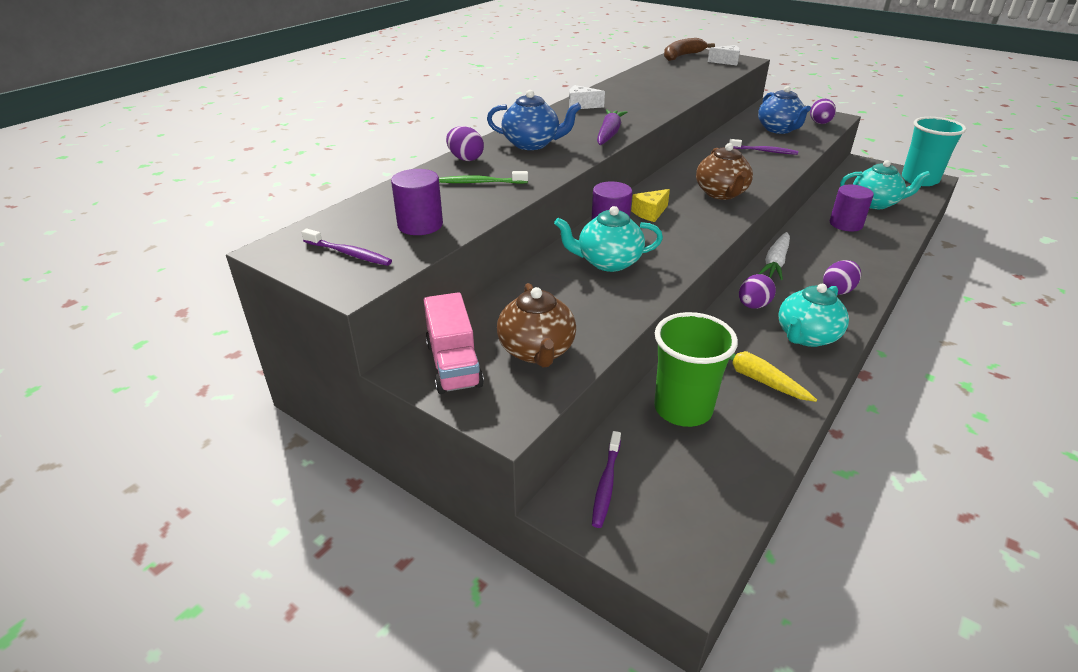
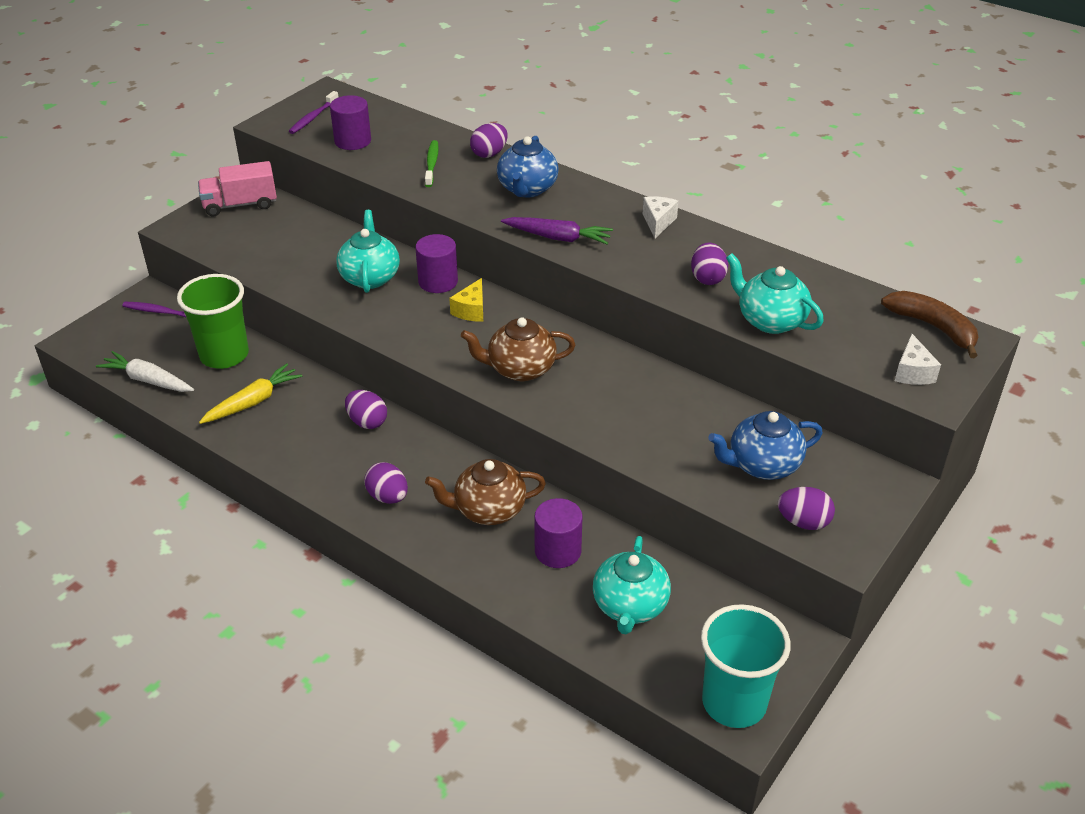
camera: 90 degrees right, 5 degrees up
brown teapot [497,283,576,368] -> brown teapot moved to [425,459,546,525]
yellow cheese [631,189,670,222] -> yellow cheese turned 120 degrees counterclockwise [449,278,483,322]
purple toothbrush [729,139,798,155] -> none
white carrot [758,232,790,280] -> white carrot moved to [96,351,194,392]
turquoise teapot [778,284,849,347] -> turquoise teapot moved to [726,253,824,334]
none -> purple egg [691,243,728,285]

